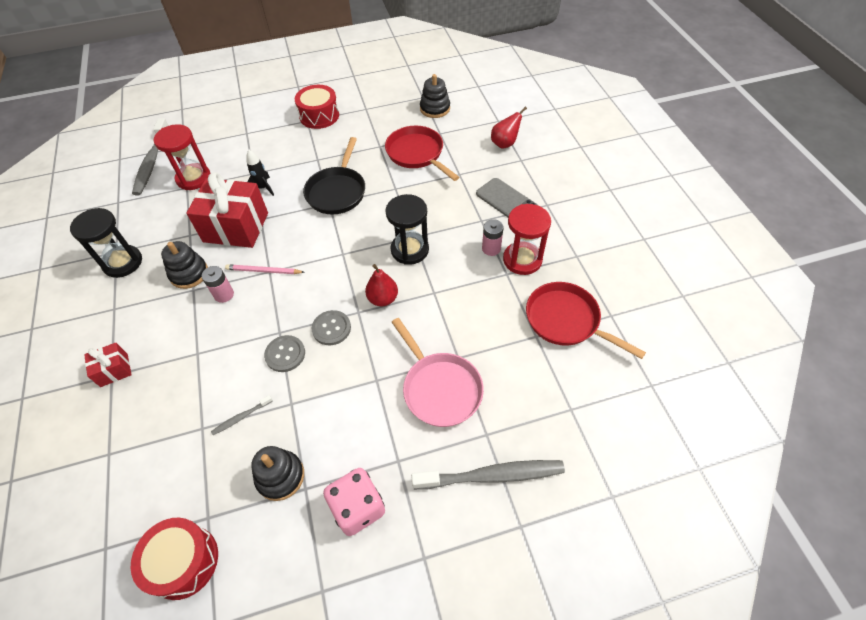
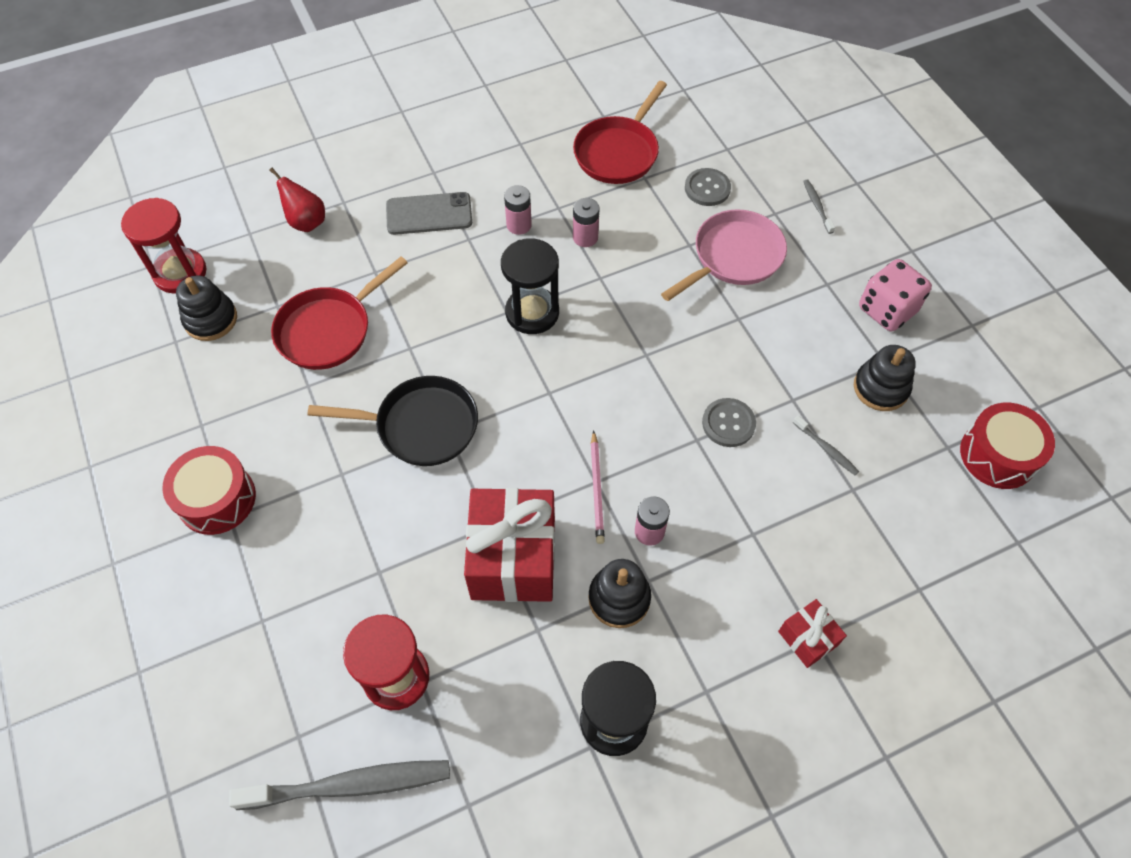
camera: 100 degrees left, 5 degrees up
black rocket [247,150,274,196] -> none
grey button [312,310,351,345] -> grey button moved to [685,168,731,206]
red pear [365,264,398,306] -> none
grey toothbrush [411,460,565,490] -> grey toothbrush [803,180,835,234], size x0.46
grey phone [476,178,537,217] -> grey phone turned 45 degrees clockwise [386,192,472,235]
red hourglass [503,204,551,275] -> red hourglass moved to [121,198,206,294]
none -> pink battery [573,198,600,247]

